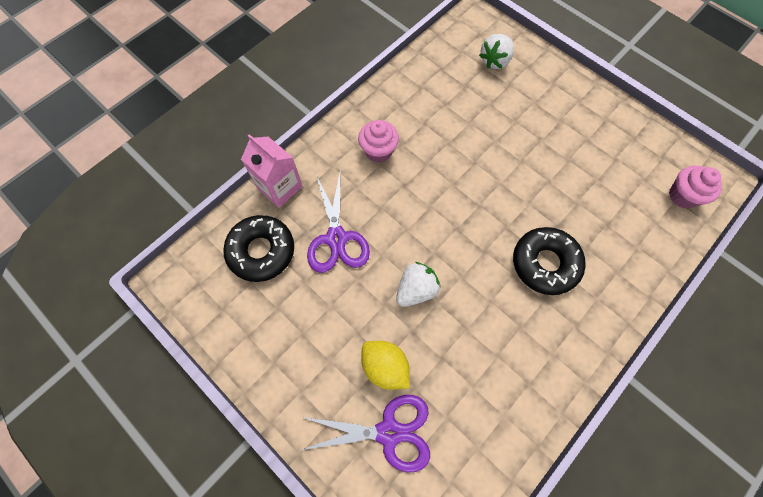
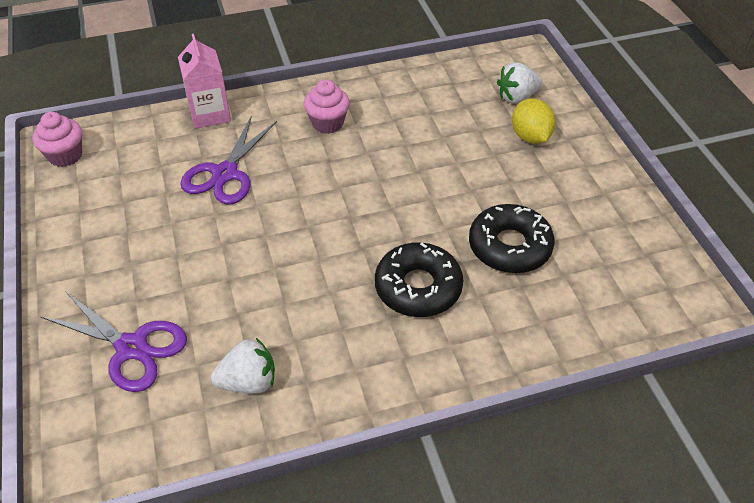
camera: 30 degrees right, 20 degrees down
black donut [223,215,294,282] -> black donut moved to [469,204,555,273]
yellow lemon [361,341,410,390] -> yellow lemon moved to [512,98,555,144]
white strawberry [396,262,440,307] -> white strawberry moved to [211,338,275,394]
pink cupcake [669,166,722,208] -> pink cupcake moved to [32,112,82,167]

